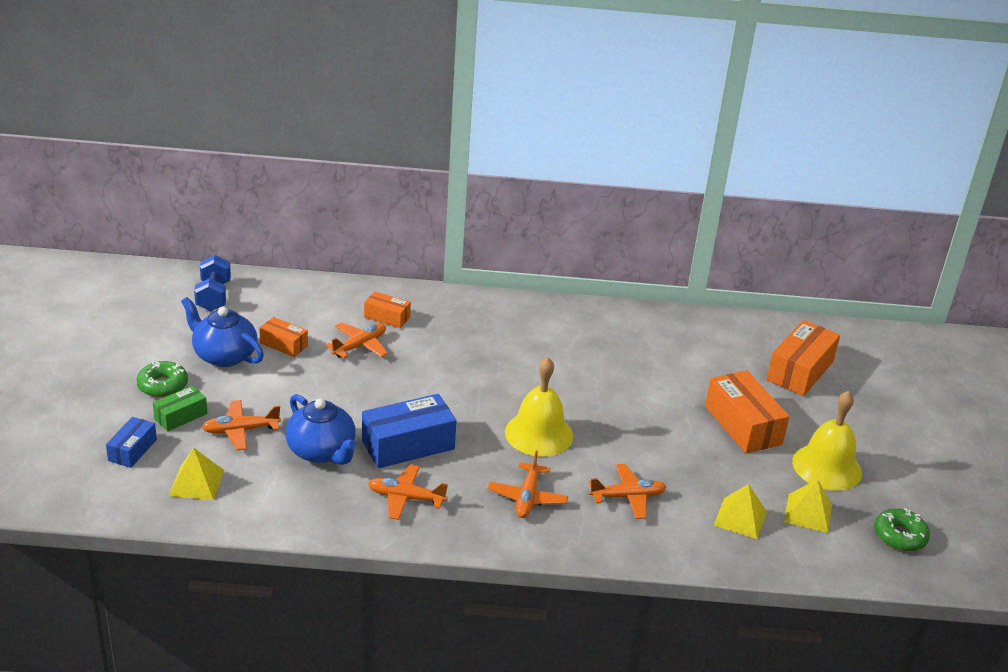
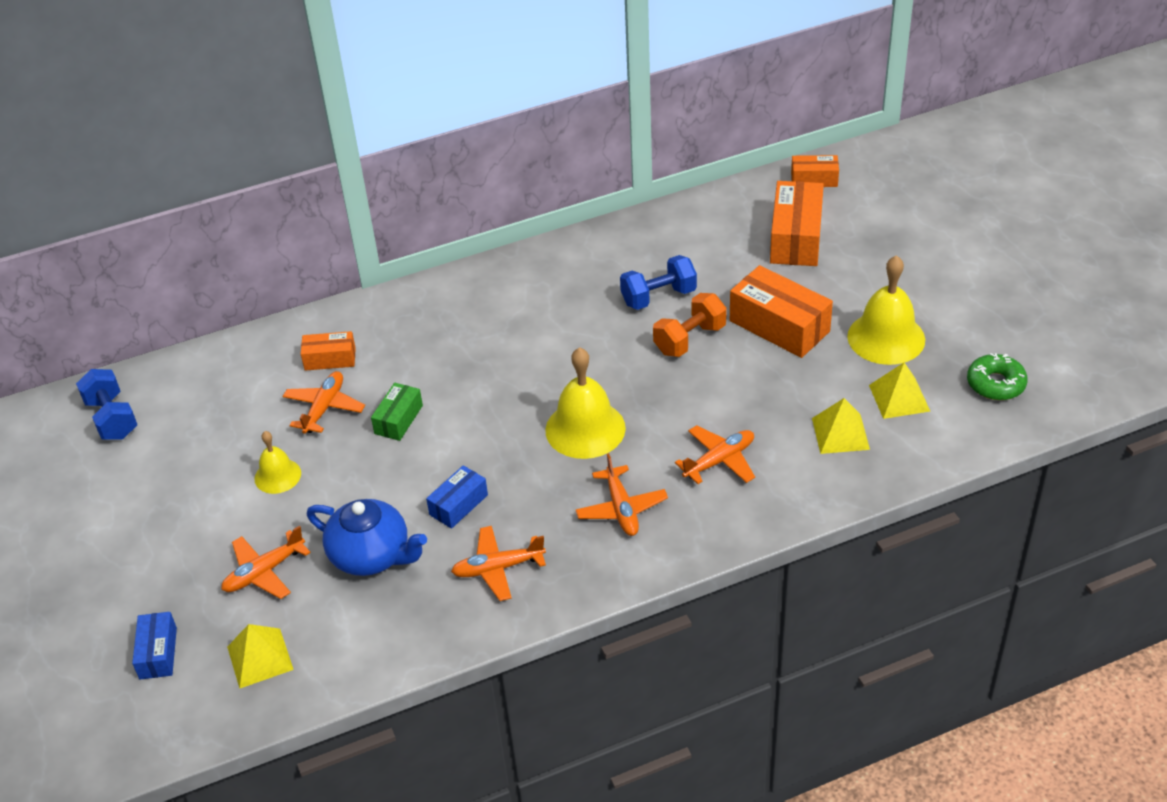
camera: 20 degrees left, 10 degrees up
green donut [136,361,188,397] -> none
green box [153,386,207,431] -> green box moved to [371,383,423,441]
blue teapot [181,297,264,367] -> none
orange box [259,317,308,357] -> orange box moved to [791,155,839,187]
blue box [362,394,457,468] -> blue box [426,465,488,529], size x0.56
none -> yellow bell [254,431,301,494]
none -> blue dumbbell [620,255,697,310]
none -> orange dumbbell [653,293,727,357]

